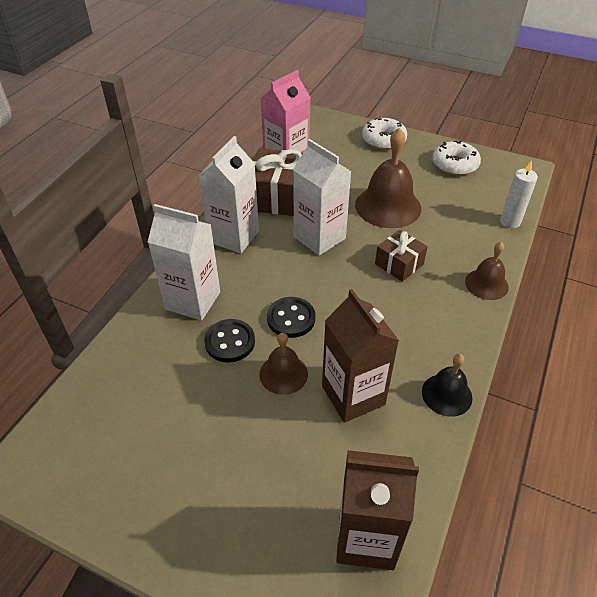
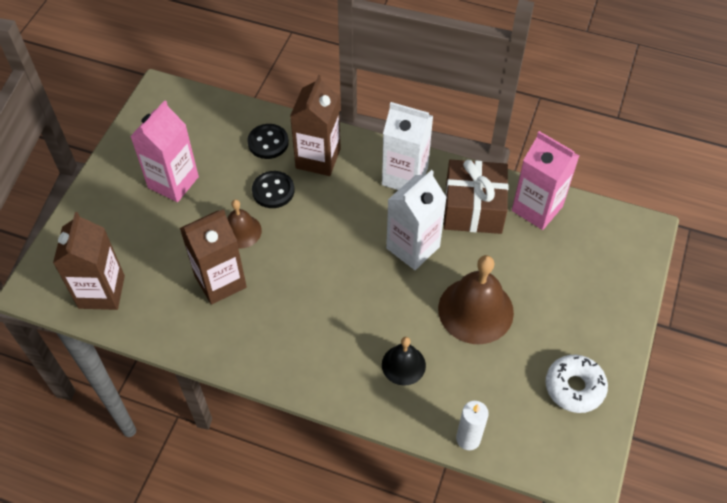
camera: 85 degrees right, 10 degrees up
white carton [148,204,220,321] -> brown carton [290,75,341,176]
black button [267,297,315,338] -> black button moved to [247,124,289,159]
white donut [362,117,407,150] -> none
brown gift [375,230,428,282] -> none
black bell [422,354,472,417] -> black bell moved to [382,337,426,386]
brown bell [465,242,509,300] -> none
none -> pink carton [130,100,199,202]

